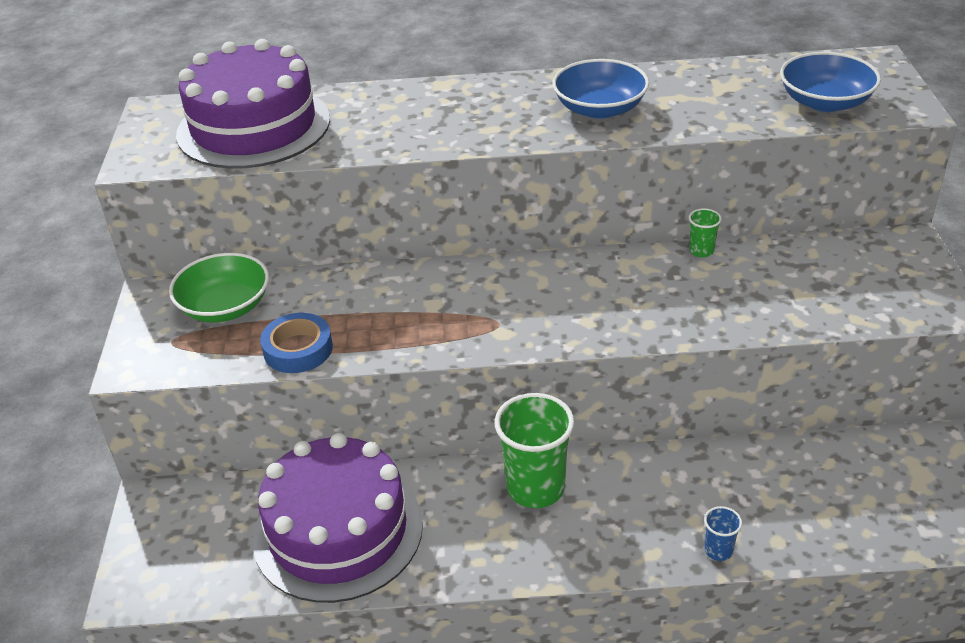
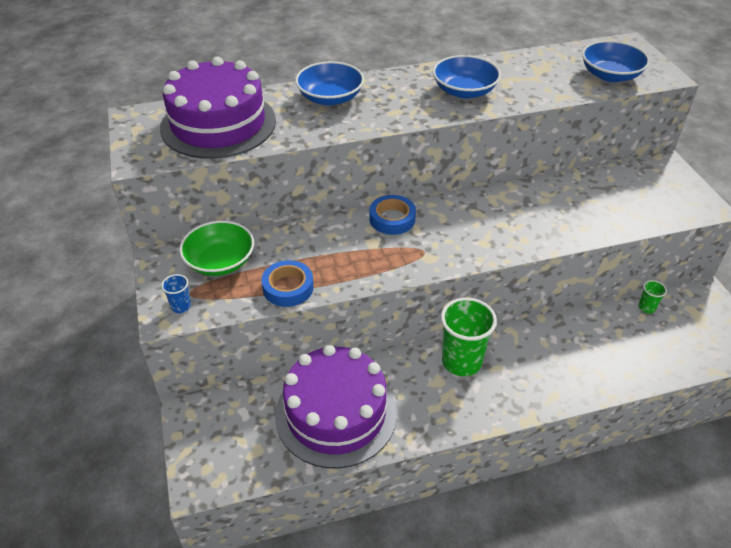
camera: 15 degrees left, 5 degrees up
green cup [689,208,722,257] -> green cup moved to [638,280,667,313]
blue cup [704,506,742,561] -> blue cup moved to [161,274,191,313]
none -> blue bowl [295,61,364,106]
none -> blue tape [369,195,416,235]

